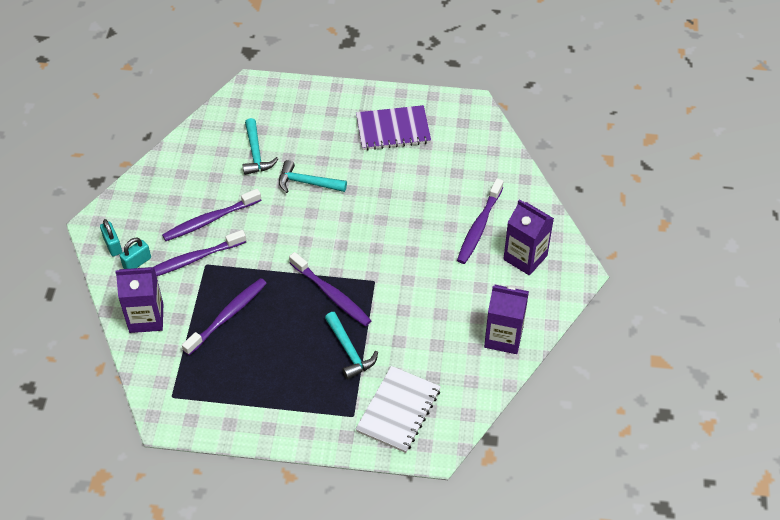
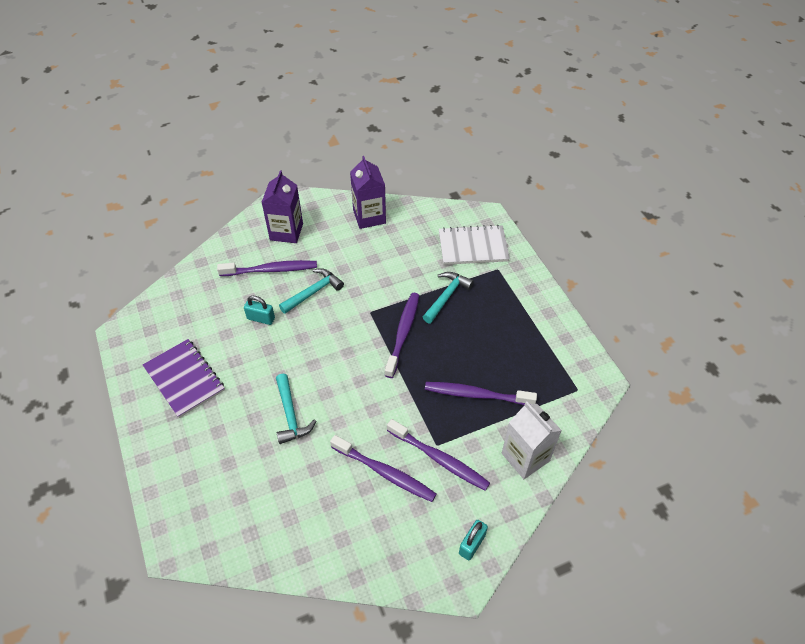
camera: 120 degrees left, 0 degrees up
purple carton [115,267,163,333] -> white carton [502,402,562,479]
turquoise padlock [120,238,151,269] -> turquoise padlock moved to [244,296,275,325]
turquoise hammer [242,118,278,175] -> turquoise hammer moved to [279,268,344,314]

